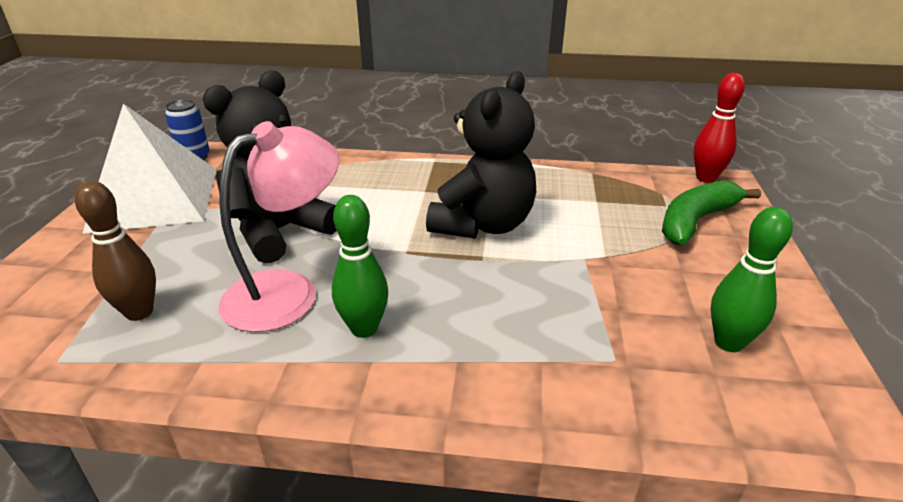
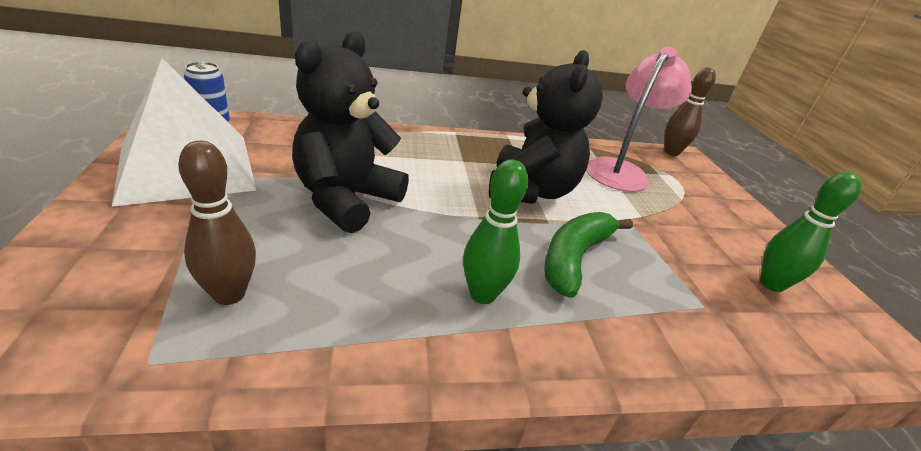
camera: 20 degrees left, 0 degrees up
pink lamp [219,121,339,332] -> pink lamp moved to [586,47,692,192]
green banana [662,180,761,245] -> green banana moved to [544,212,633,298]
red bowling pin [693,73,745,183] -> brown bowling pin [664,68,716,156]

